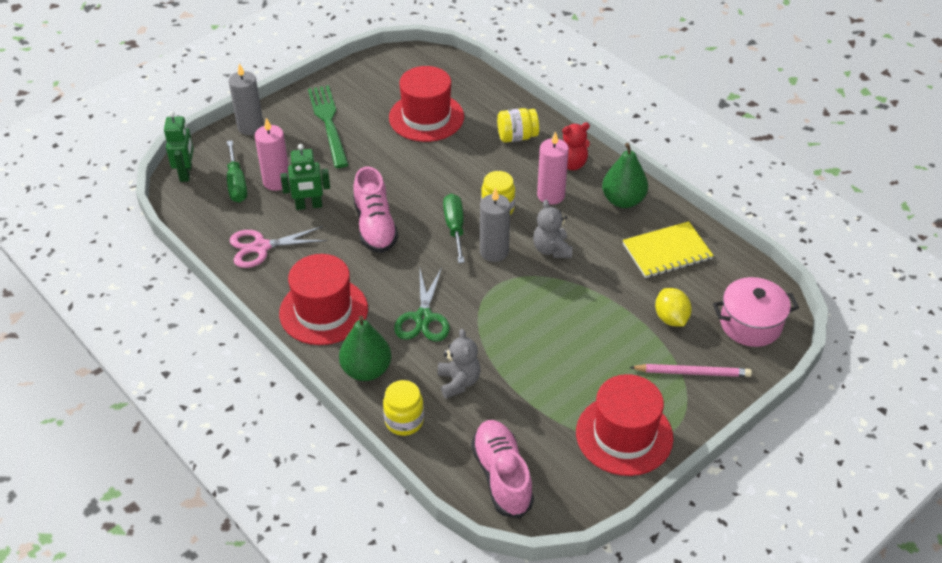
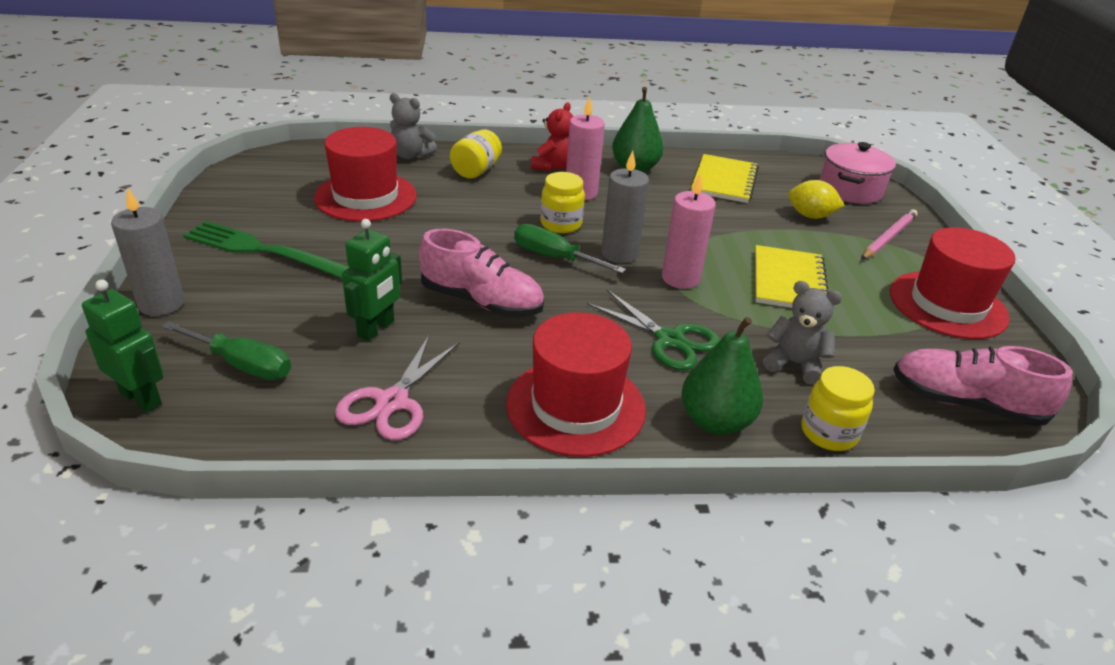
camera: 55 degrees left, 10 degrees down
pink candle [255,118,289,191] -> pink candle moved to [662,174,716,289]
grey teddy bear [533,200,572,258] -> grey teddy bear moved to [390,93,437,159]
none -> yellow notebook [755,245,829,308]

